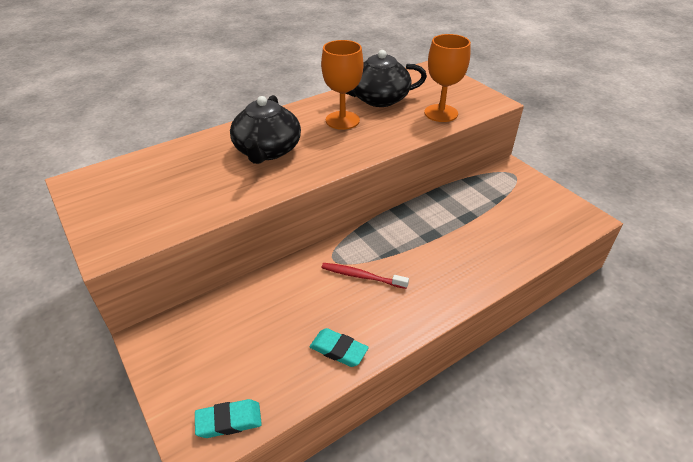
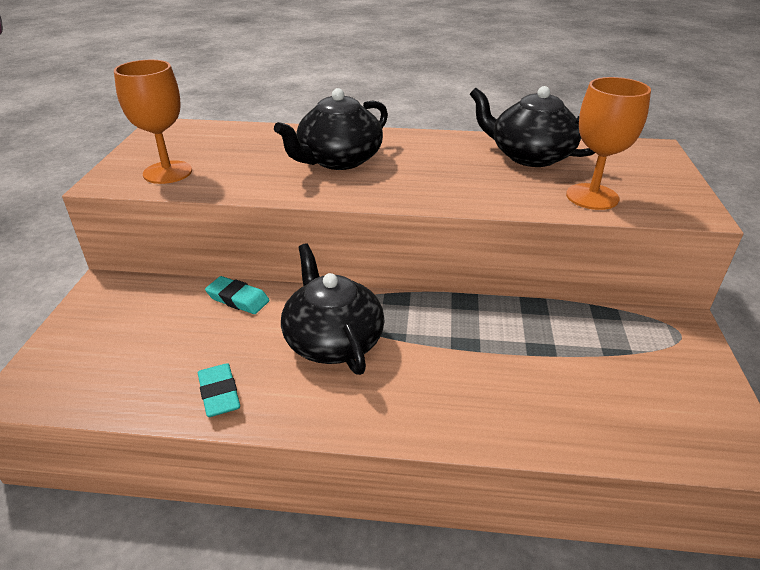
camera: 40 degrees right, 5 degrees down
turquoise eraser [195,399,262,438] -> turquoise eraser moved to [205,276,270,314]
orange goblet [321,40,363,130] -> orange goblet moved to [114,60,192,184]
red toothbrush [321,263,409,289] -> black teapot [281,243,385,375]

